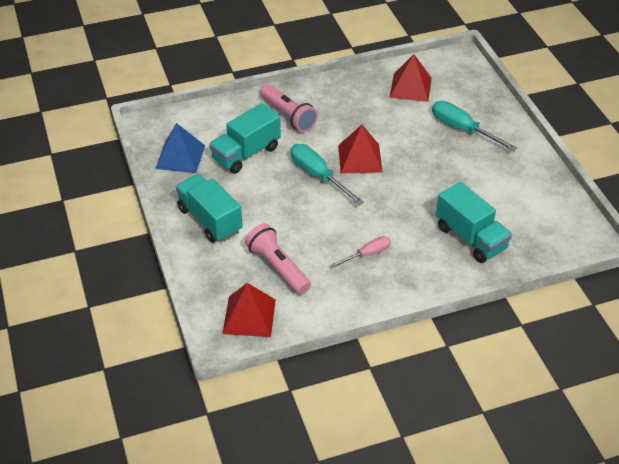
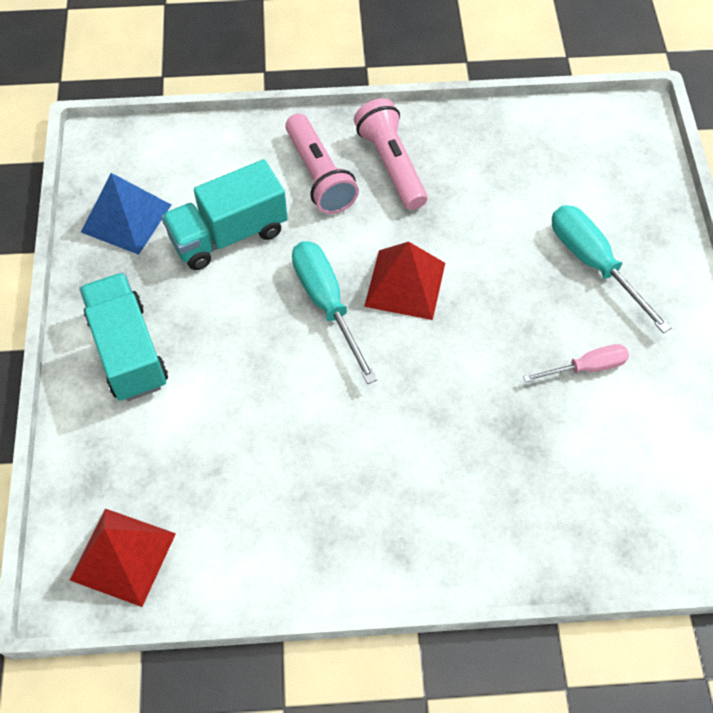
camera: 15 degrees right, 15 degrees up
pink flashlight [245,223,311,295] -> pink flashlight moved to [354,98,428,210]
pink screwdriver [330,236,391,268] -> pink screwdriver moved to [523,344,629,382]
red pyramid [389,54,432,102] -> none
turquoise truck [436,182,512,263] -> none

